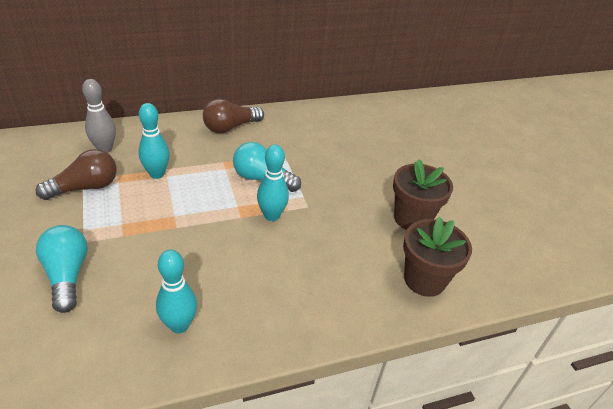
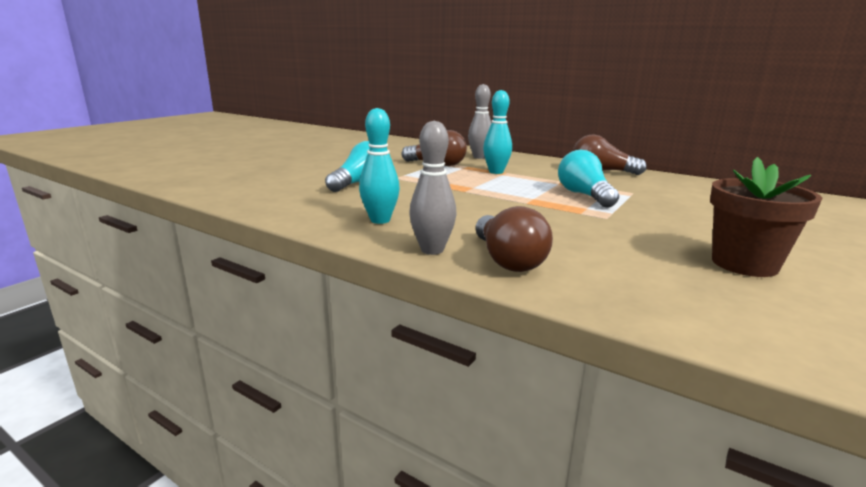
camera: 55 degrees right, 20 degrees down
turquoise bowling pin [257,145,289,221] -> none
brown flower pot [403,217,472,297] -> none
none -> grey bowling pin [409,121,457,255]
none -> brown light bulb [475,206,553,272]

